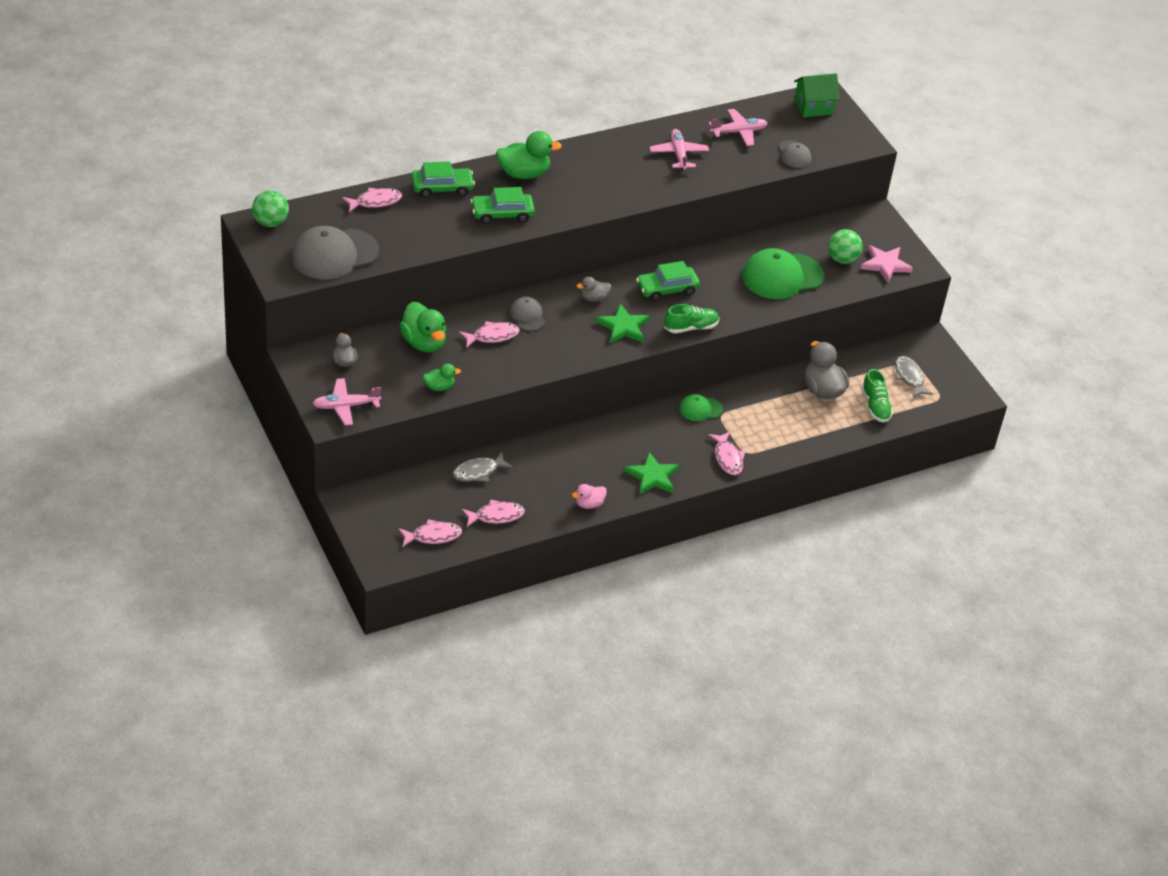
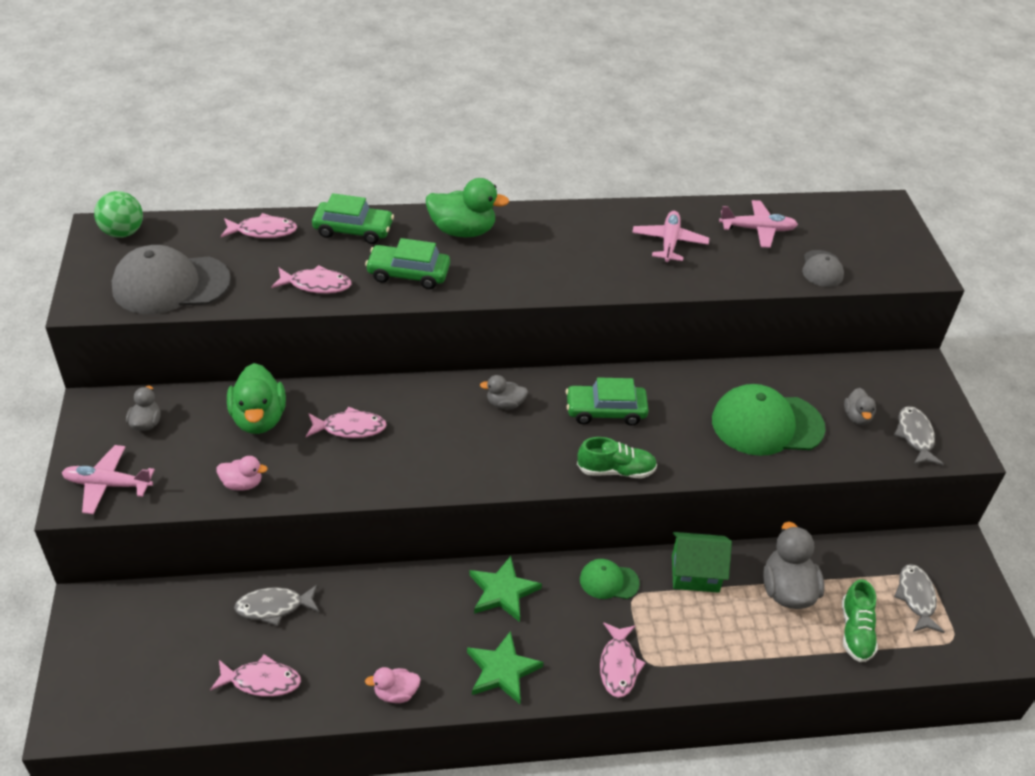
camera: 20 degrees right, 0 degrees up
pink fish [398,519,462,547] -> pink fish moved to [271,265,352,294]
green duck [423,363,461,391] -> pink duck [217,456,268,491]
grey cap [510,297,545,331] -> none
green star [596,304,649,343] -> green star moved to [469,556,542,622]
green house [794,73,840,117] -> green house moved to [672,532,732,593]
green ball [828,229,863,264] -> grey duck [844,388,876,425]
pink star [861,245,913,283] -> grey fish [894,406,944,465]

